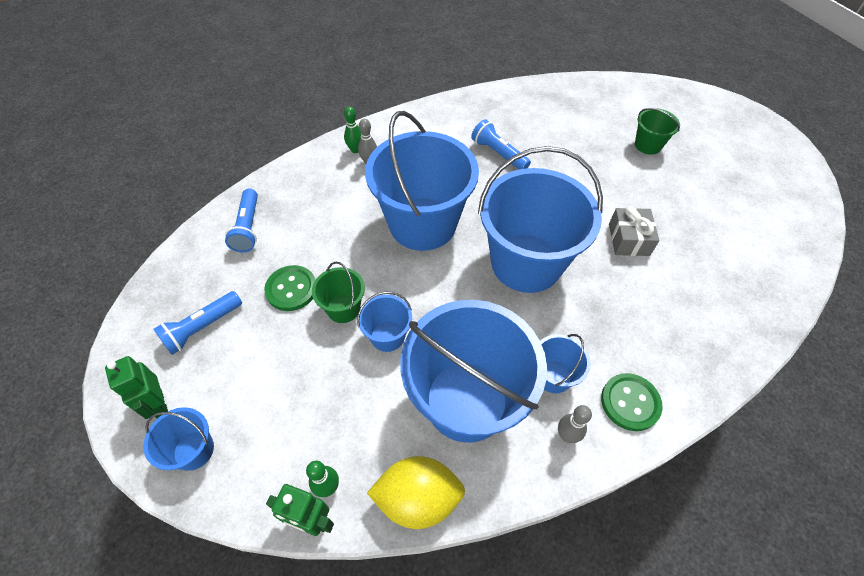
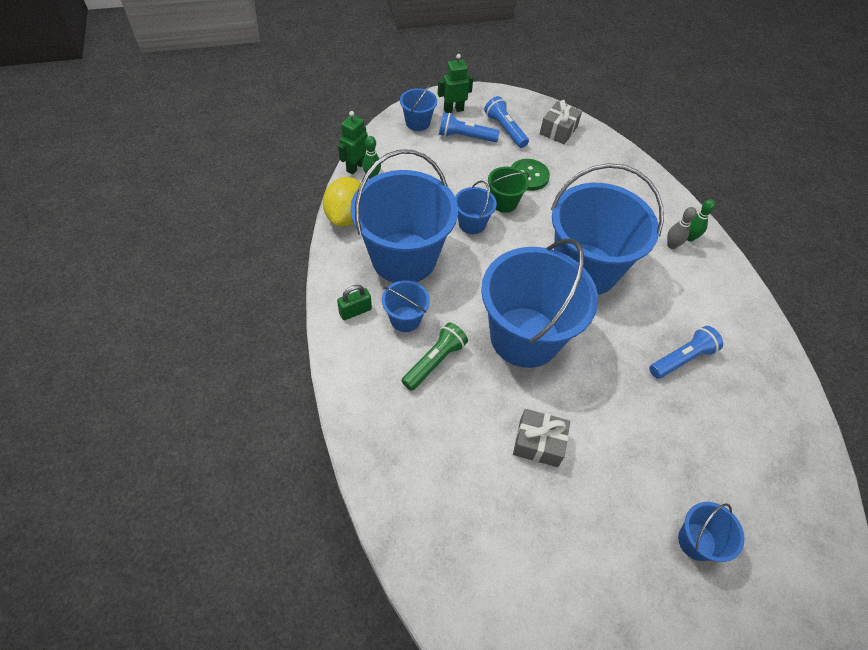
camera: 100 degrees right, 0 degrees up
blue flashlight [225,189,258,252] -> blue flashlight moved to [439,112,500,142]
grey bowling pin [558,405,592,443] -> green padlock [337,285,372,320]
green button [601,373,663,431] -> none
green bucket [635,108,680,155] -> blue bucket [678,502,745,562]
none -> green flashlight [402,322,468,391]
none -> grey gift [540,100,582,144]

